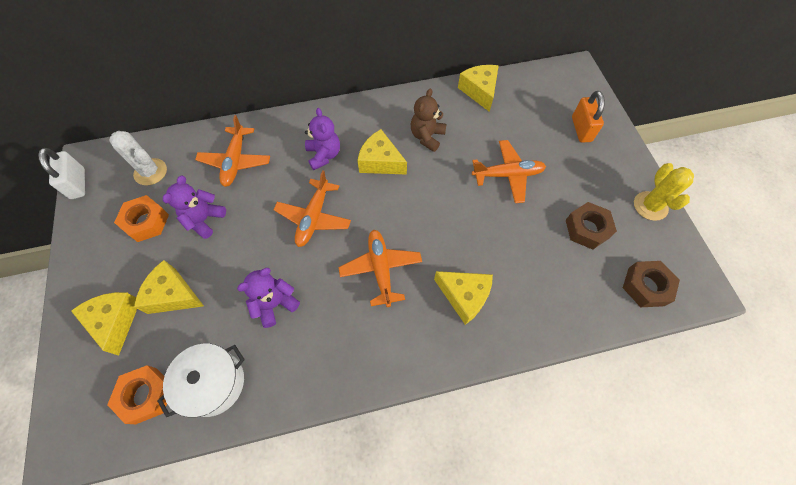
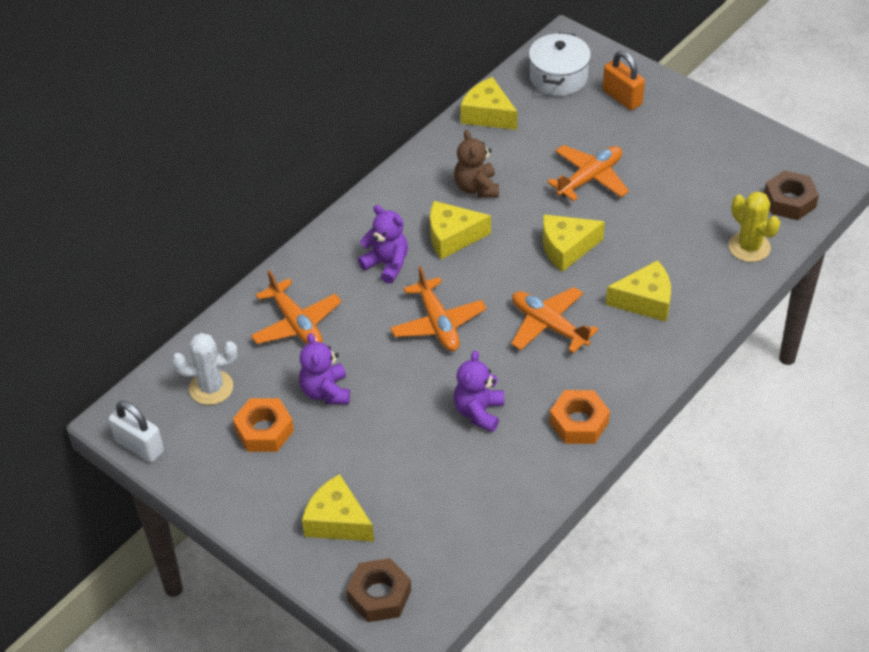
camera: 35 degrees left, 15 degrees down
orange nut [107,365,167,424] -> orange nut moved to [549,390,610,444]
yellow cheese [134,260,204,314] -> yellow cheese moved to [543,214,605,272]
white pot [157,344,245,418] -> white pot moved to [529,32,591,96]
brown nut [566,202,617,249] -> brown nut moved to [346,558,411,622]
yellow cactus [634,163,694,221] -> yellow cactus moved to [729,191,780,262]

